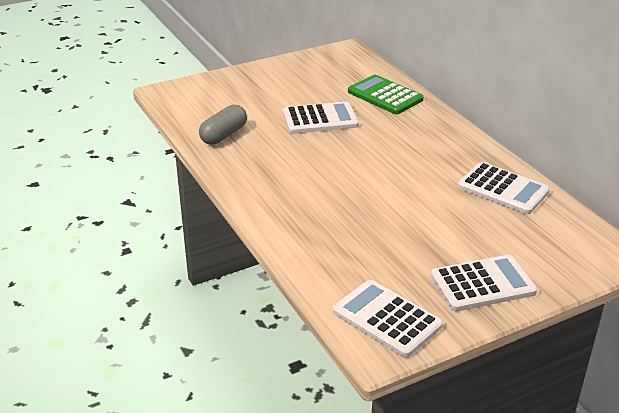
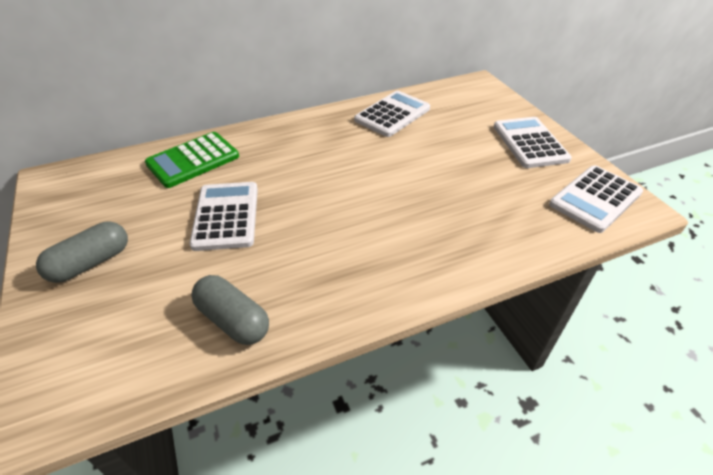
camera: 85 degrees left, 10 degrees up
none -> grey capsule [36,222,128,283]

